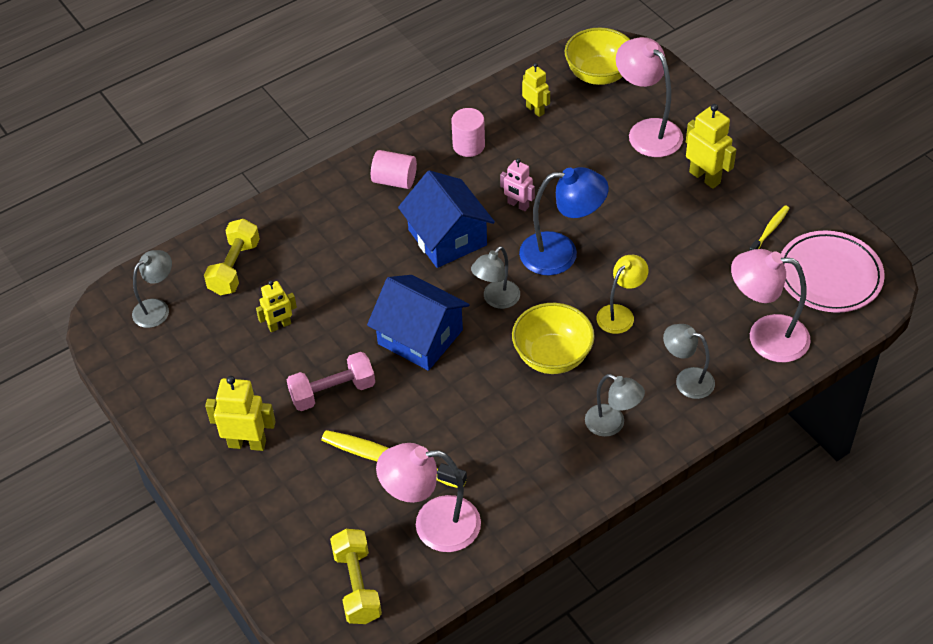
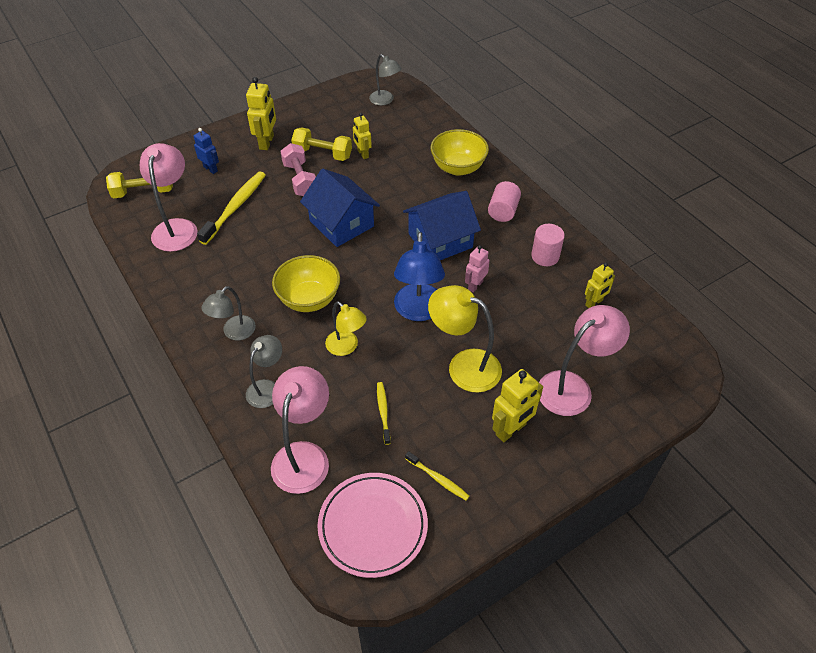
camera: 90 degrees right, 0 degrees up
yellow dumbbell [204,219,260,295] -> yellow dumbbell moved to [291,127,352,161]
blue house [367,275,469,371] -> blue house turned 75 degrees counterclockwise [300,169,380,247]
grey lamp [471,246,520,309] -> none
yellow bowl [565,28,630,85] -> yellow bowl moved to [431,129,489,176]
none -> blue robot [194,128,219,174]
none -> yellow toothbrush [377,382,391,445]
none -> yellow lamp [428,285,502,393]

